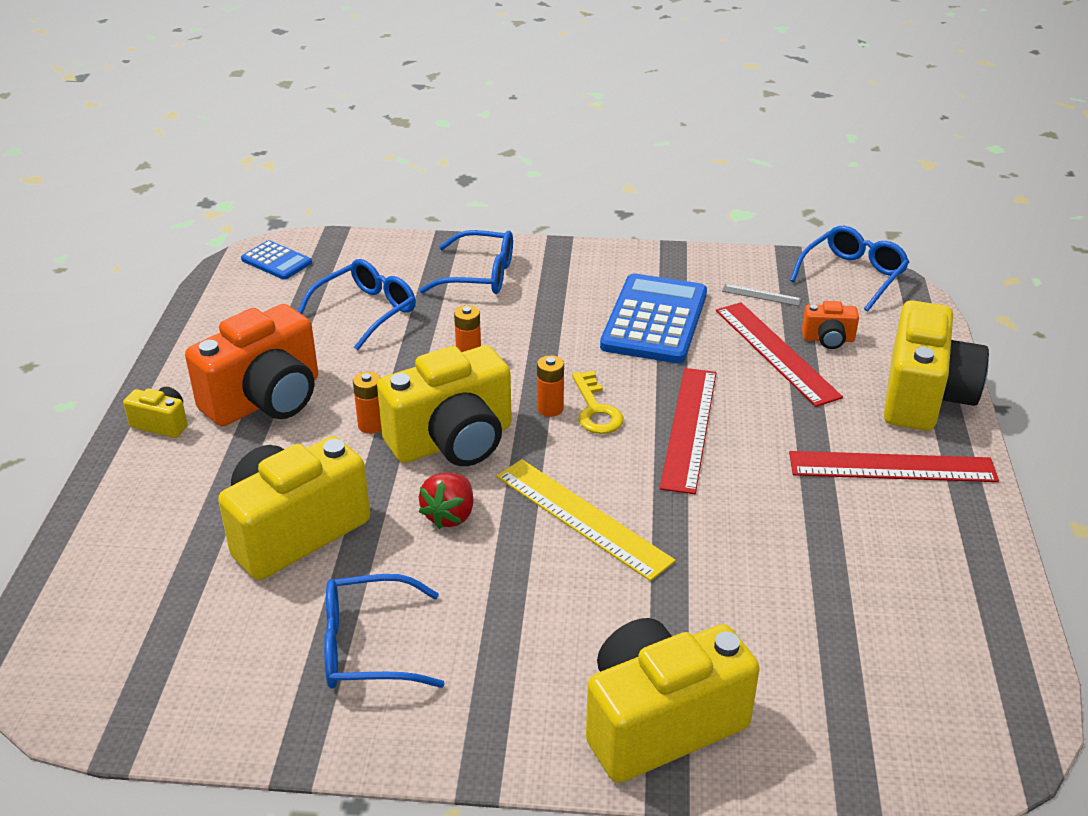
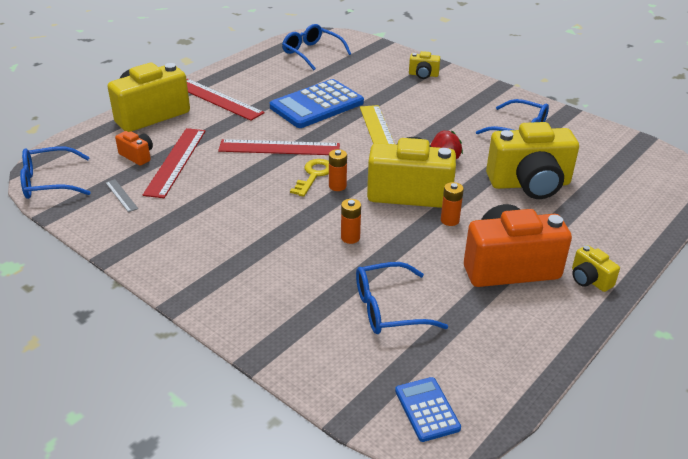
camera: 145 degrees left, 0 degrees up
blue glasses [420,230,513,294] -> blue glasses moved to [282,24,351,70]
yellow camera [586,618,760,783] -> yellow camera [409,51,440,79], size x0.46
blue calculator [600,274,707,363] -> blue calculator moved to [270,79,364,128]
red ruler [660,368,716,494] -> red ruler turned 45 degrees clockwise [218,139,340,155]

